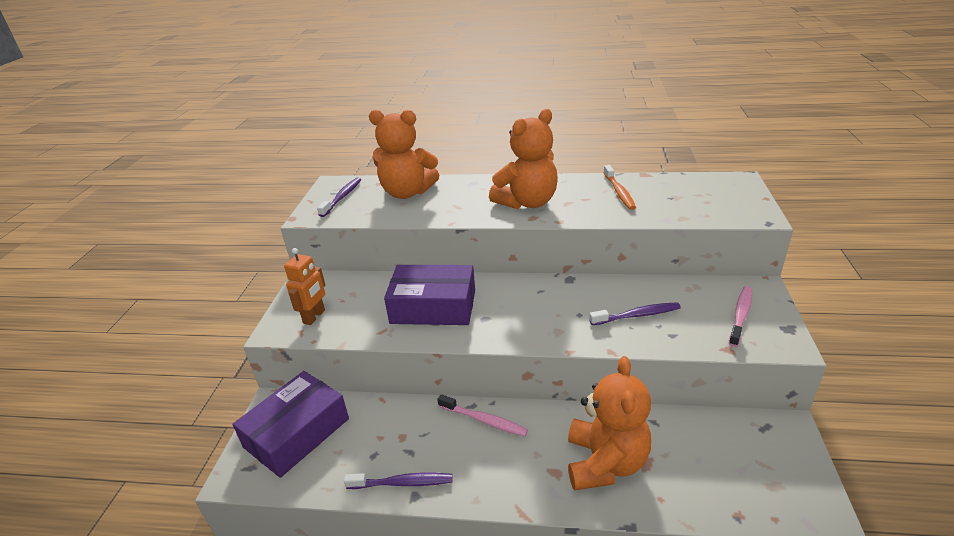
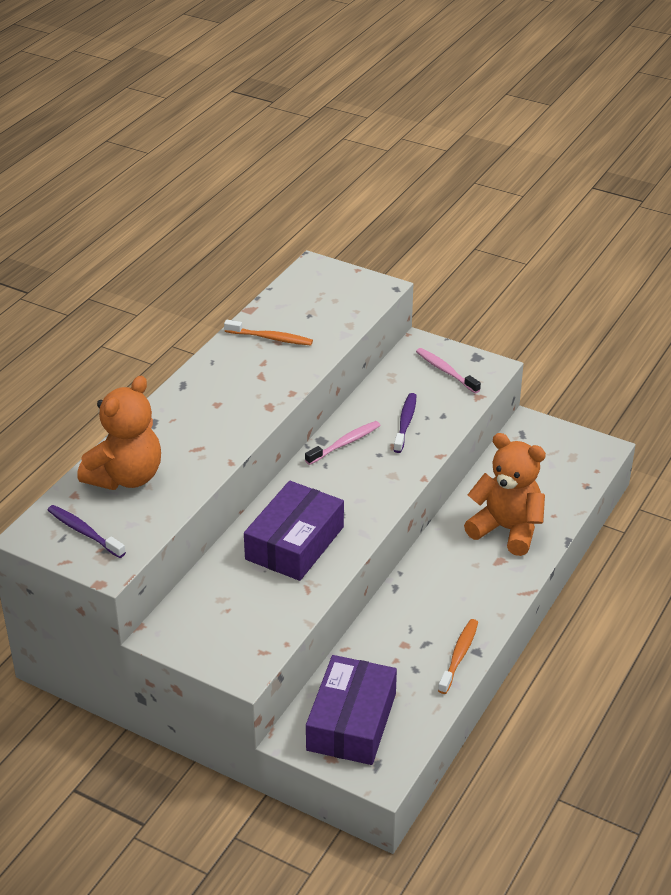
camera: 70 degrees left, 5 degrees up
purple box [232,371,349,478] -> purple box turned 45 degrees clockwise [306,655,397,765]
orange robot [284,248,325,325] -> none
purple toothbrush [344,473,453,489] -> orange toothbrush [438,619,478,694]
pink toothbrush [437,394,528,437] -> pink toothbrush moved to [305,421,380,465]
orange teddy bear [489,109,558,209] -> none

